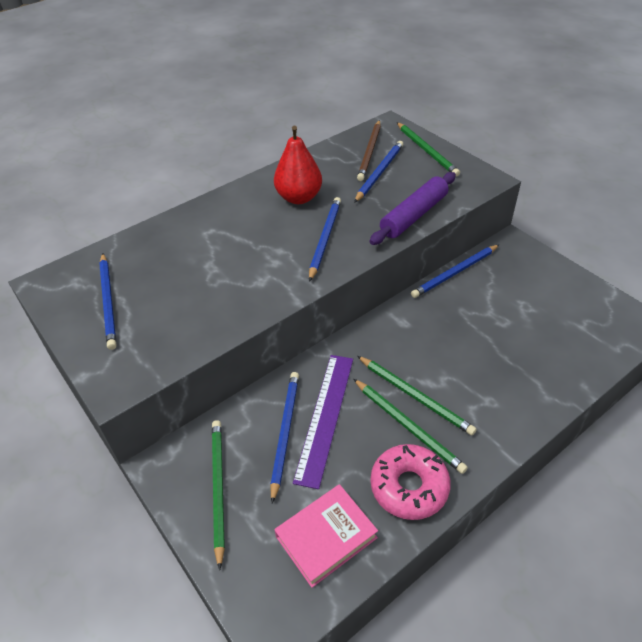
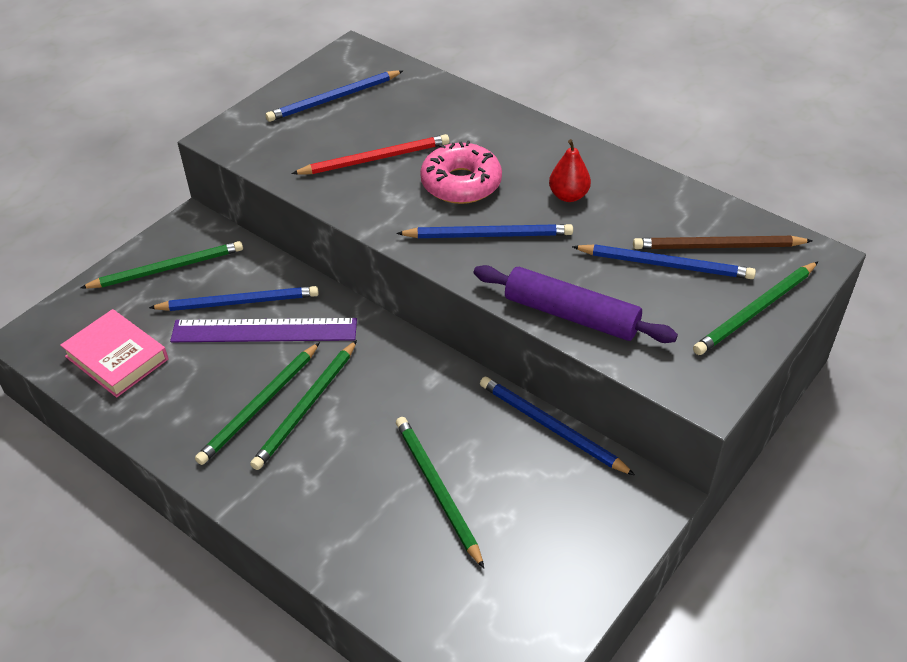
camera: 75 degrees right, 0 degrees up
red pear [274,126,322,204] -> red pear [549,139,591,202], size x0.61
pink donut [370,444,451,520] -> pink donut moved to [420,140,502,204]
none -> red pencil [291,134,449,175]
none -> green pencil [396,417,484,568]

